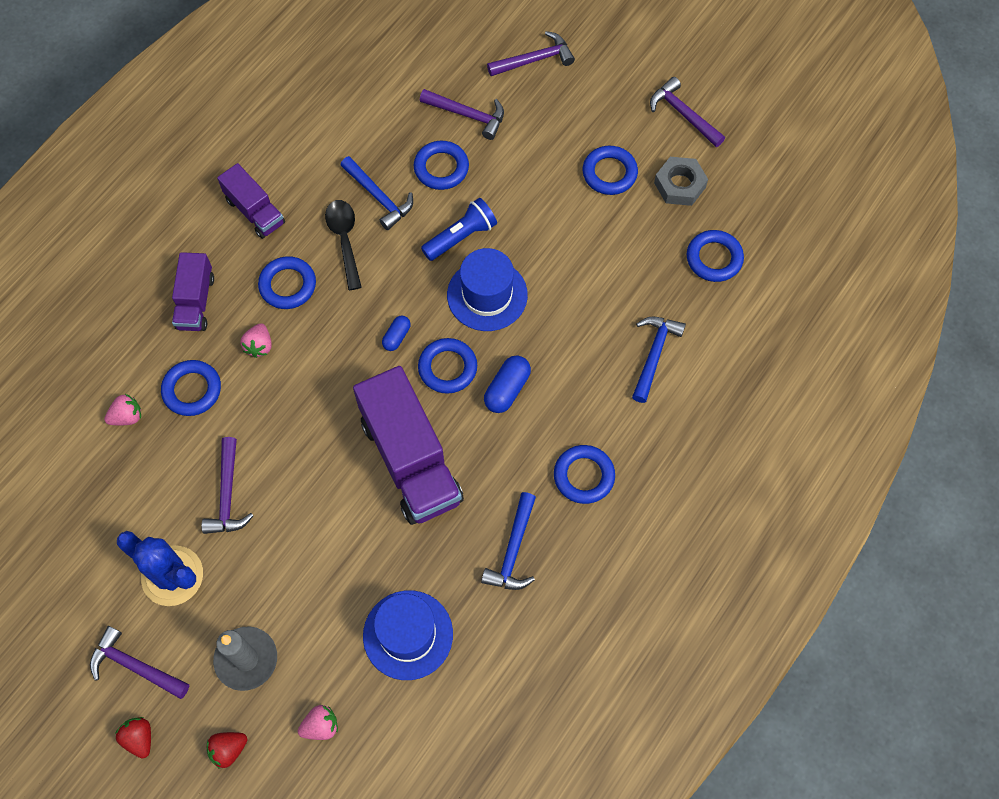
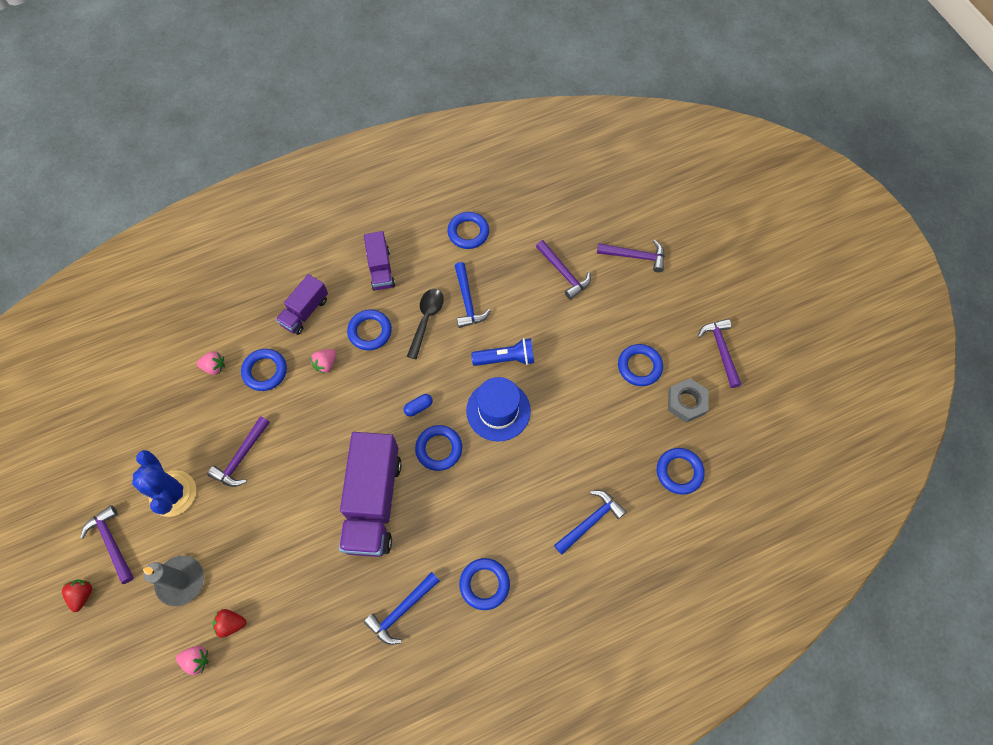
camera: 30 degrees right, 0 degrees up
red strawberry [207,732,247,769] -> red strawberry moved to [213,609,247,638]
blue hat [363,590,453,680] -> none
blue ring [414,141,469,190] -> blue ring moved to [447,212,489,249]
blue capsule [484,355,531,413] -> none

